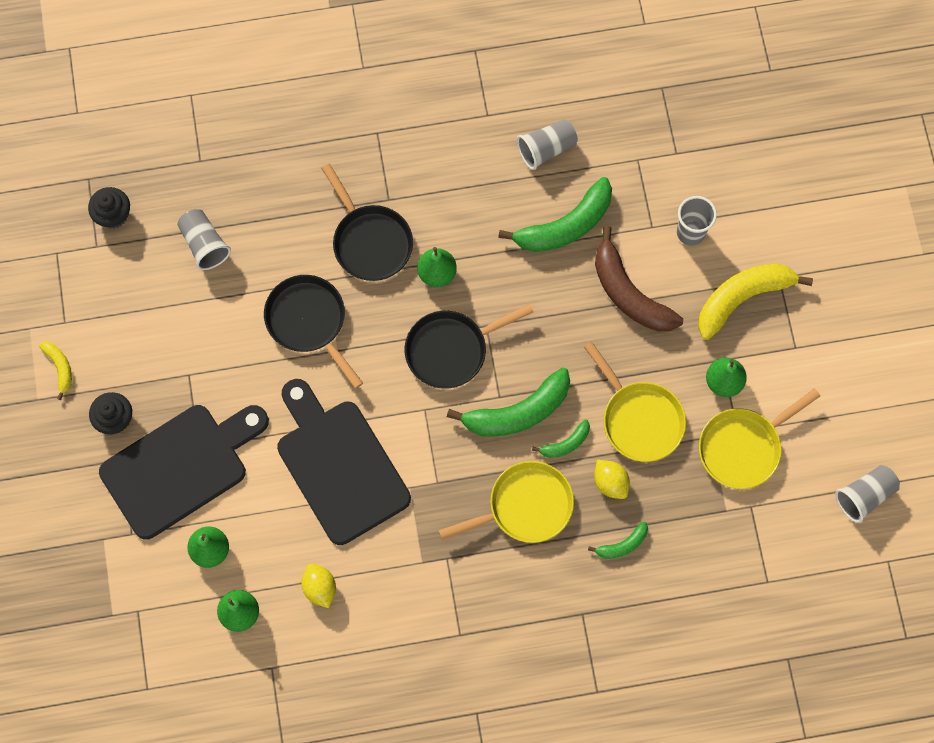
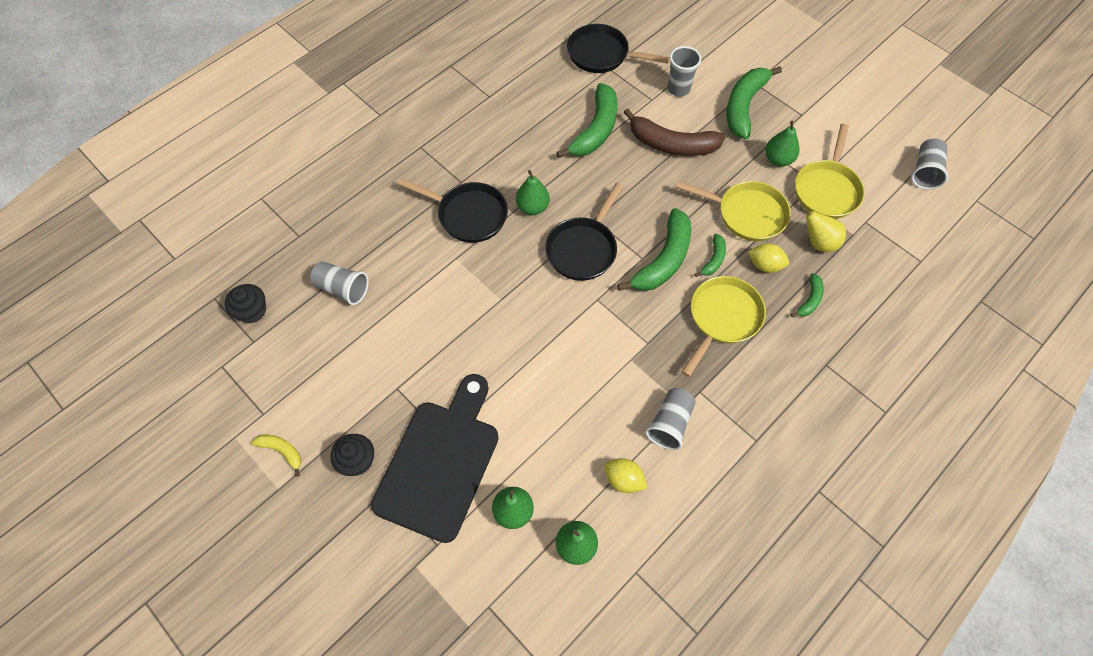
camera: 35 degrees left, 10 degrees down
black pan [264,275,363,389] -> black pan moved to [567,24,670,73]
black cutting board [277,379,411,545] -> none
grey cup [517,119,578,170] -> grey cup moved to [645,388,696,450]
yellow banana [698,264,813,340] -> green banana [726,66,782,139]
none -> yellow pear [800,207,846,252]

